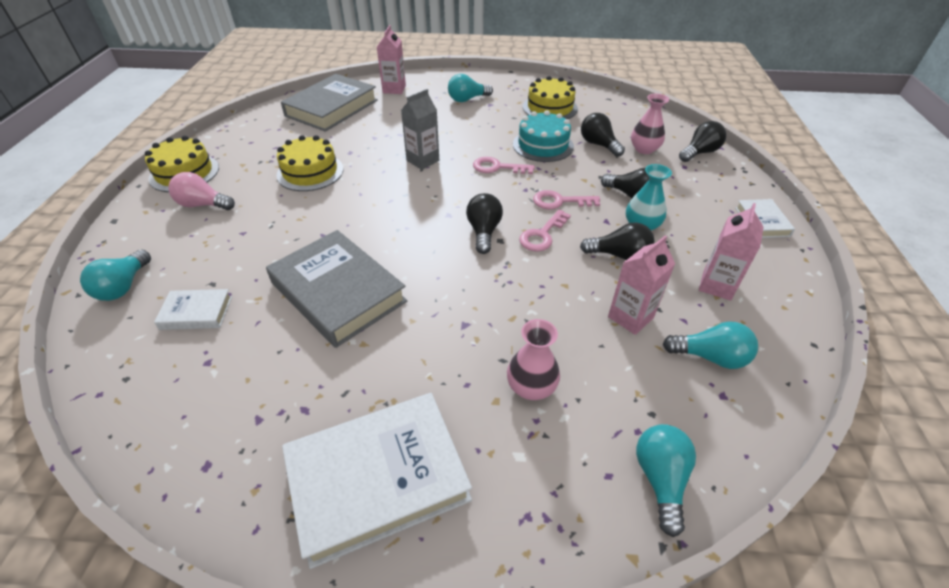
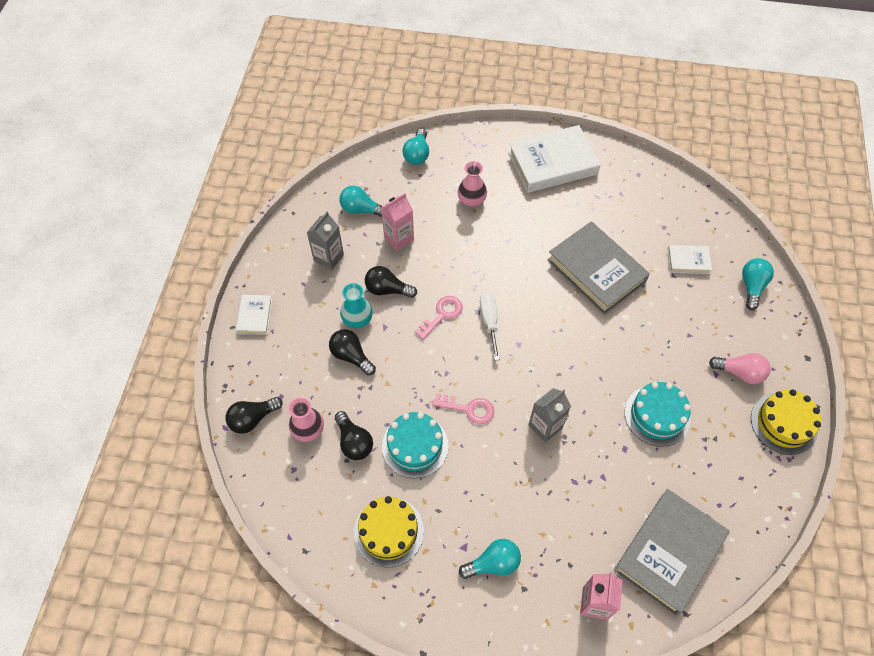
camera: 175 degrees left, 15 degrees up
yellow cake [276,135,343,191] -> turquoise cake [625,382,691,447]
black light bulb [466,193,503,254] -> white screwdriver [480,292,500,360]
pink key [533,190,600,209] -> none
pink carton [699,203,763,301] -> grey carton [306,212,344,271]

